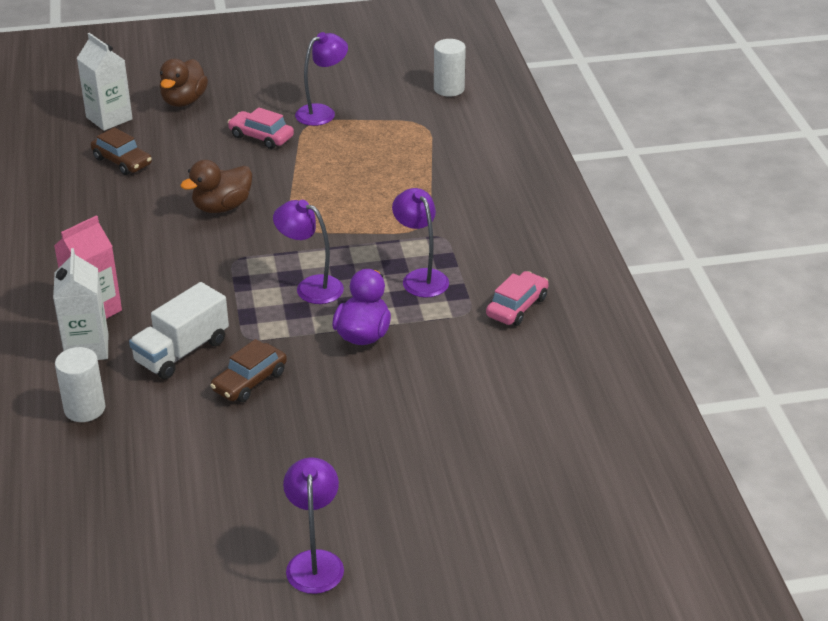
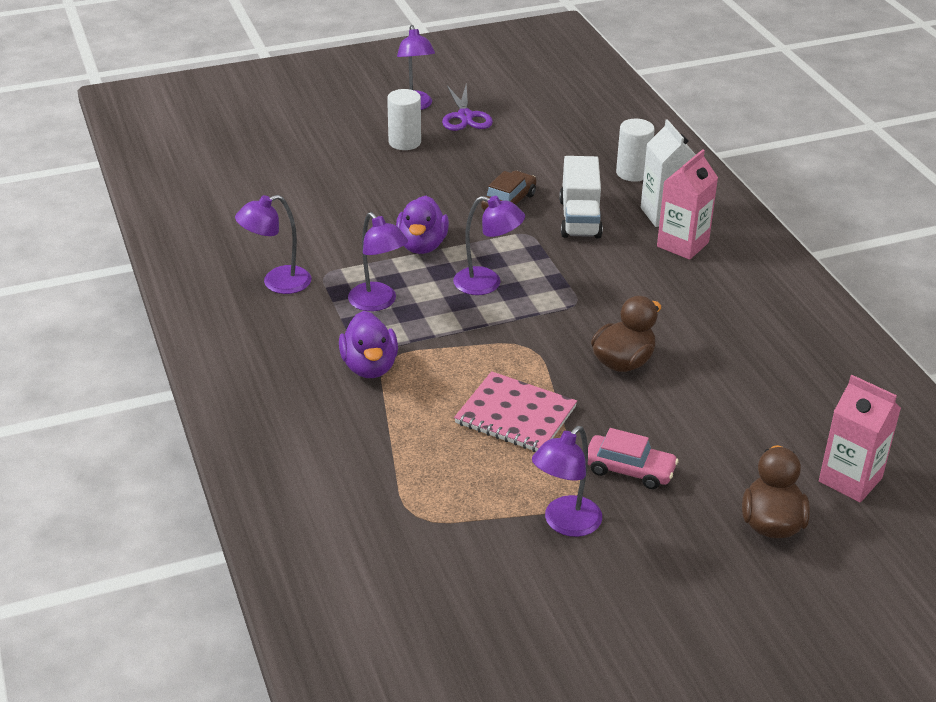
camera: 170 degrees right, 0 degrees up
white carton [77,33,133,131] -> pink carton [819,375,901,502]
brown car [91,127,152,175] -> none
white truck [129,282,229,379] -> white truck turned 150 degrees clockwise [559,156,603,239]
white cylinder [434,39,466,97] -> white cylinder moved to [387,89,421,150]
pink car [486,271,549,326] -> purple lamp [235,195,311,294]
none -> purple duck [339,311,398,378]
none -> purple scissors [442,85,493,131]
none -> pink notebook [454,371,577,452]

